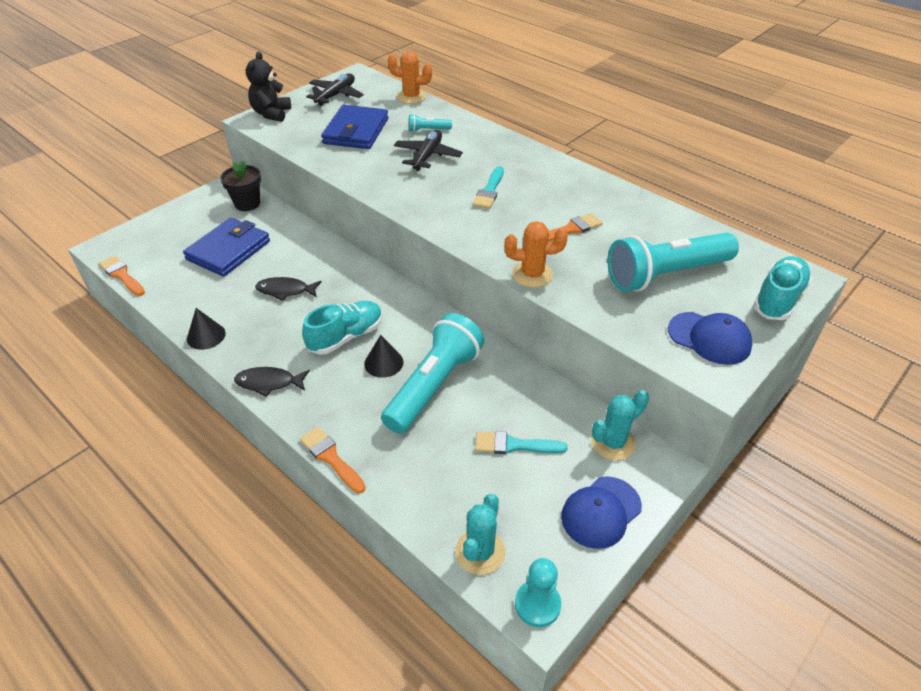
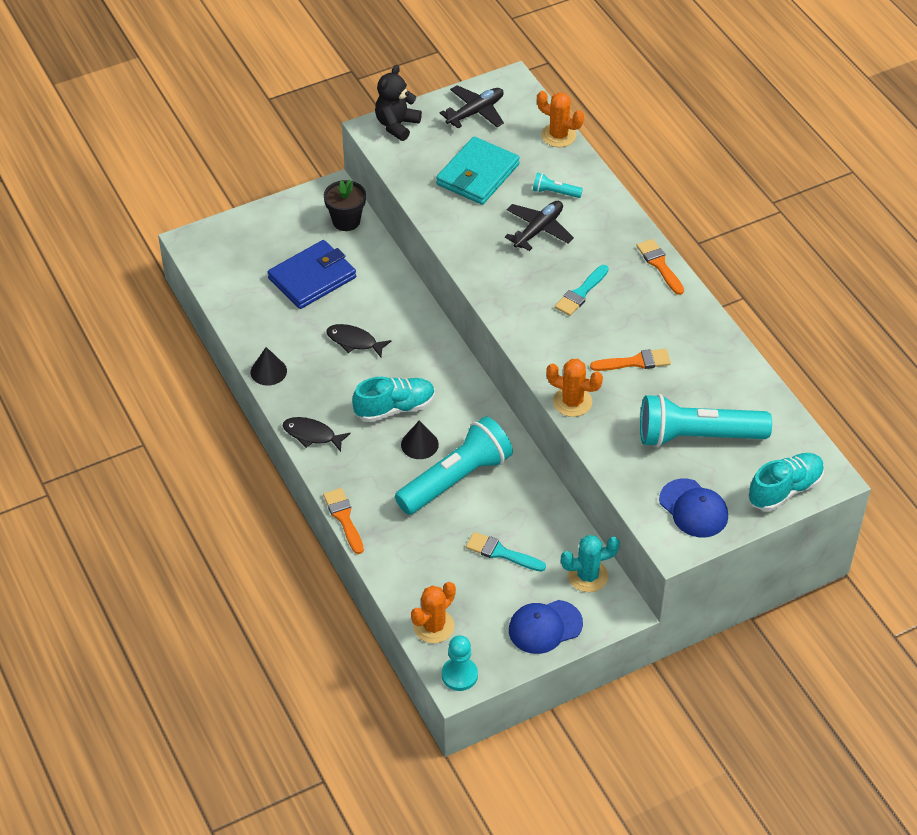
camera: 20 degrees right, 5 degrees up
orange brush [99,256,145,296] -> orange brush moved to [637,239,684,295]
blue wallet [321,105,388,149] -> turquoise wallet [436,137,520,205]
turquoise cactus [455,494,506,575] -> orange cactus [411,582,456,643]

